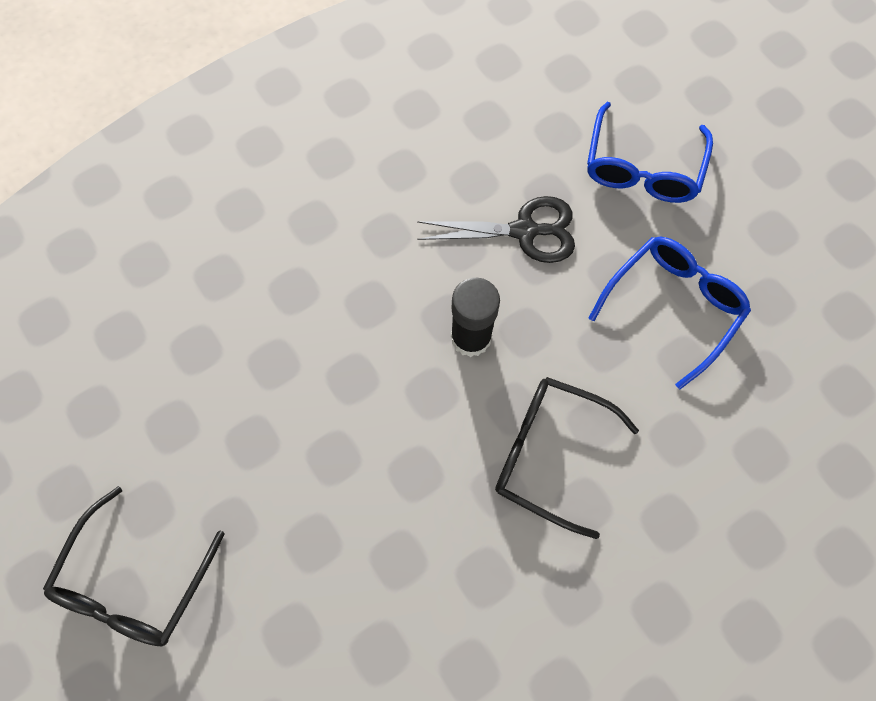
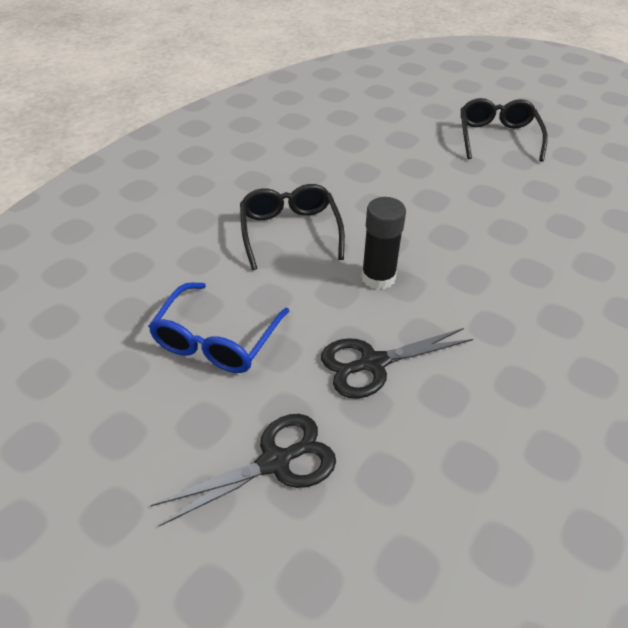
camera: 160 degrees right, 25 degrees down
black glasses [495,377,639,539] -> black glasses turned 105 degrees counterclockwise [240,184,345,270]
blue glasses [587,102,713,203] -> black scissors [151,414,336,526]

